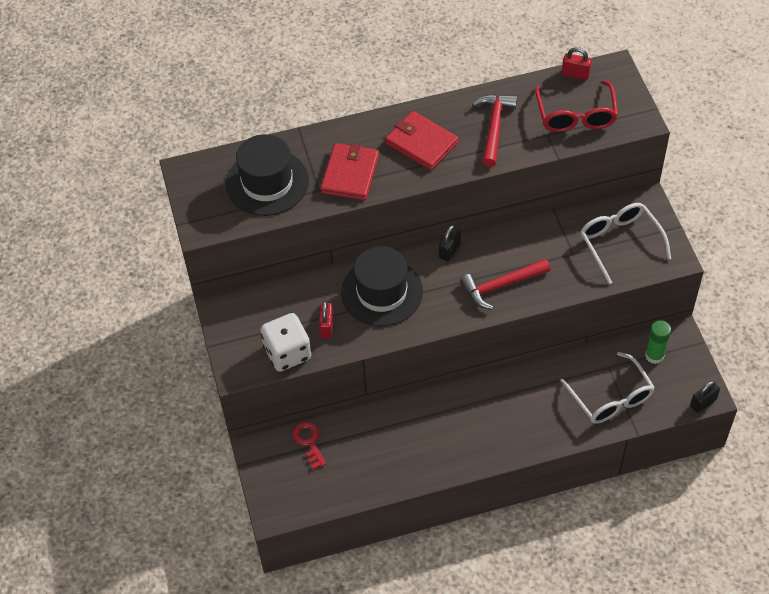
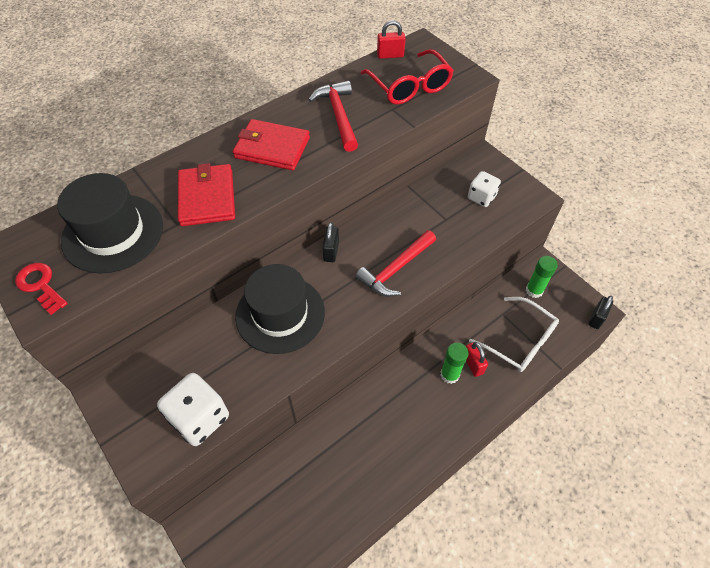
camera: 25 degrees left, 0 degrees up
red key [292,422,326,469] -> red key moved to [15,263,68,315]
red padlock [319,301,333,338] -> red padlock moved to [466,342,488,377]
white glasses [580,203,671,284] -> white dice [468,171,501,207]
none -> green glue stick [440,343,469,384]

